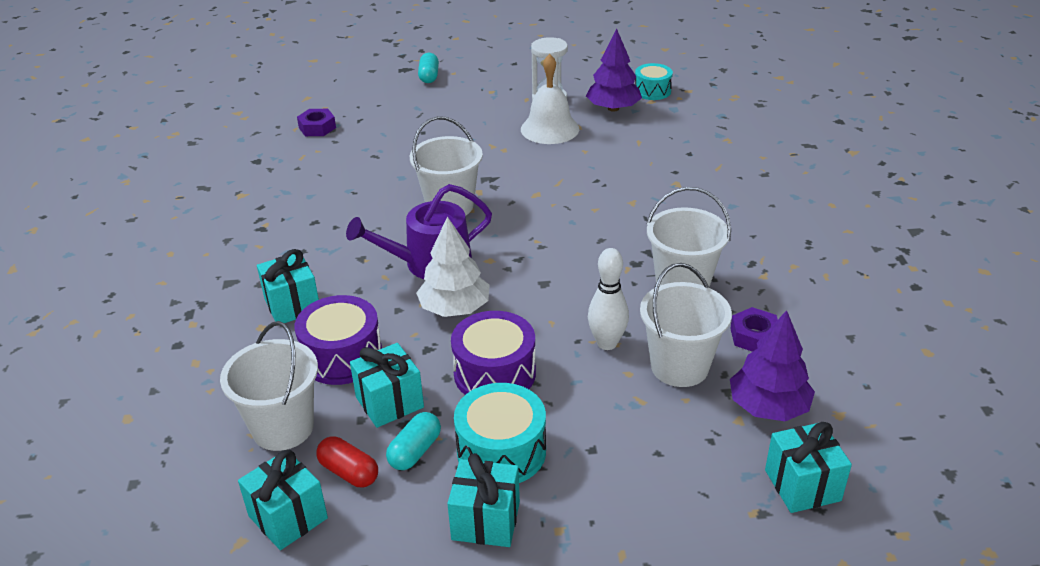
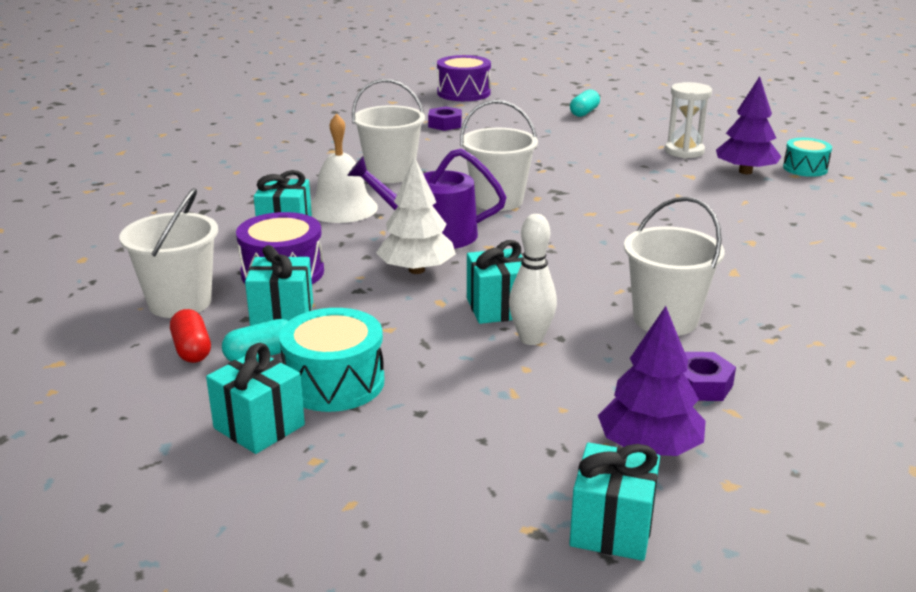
camera: 30 degrees right, 10 degrees down
turquoise gift [238,450,328,550] -> turquoise gift moved to [467,240,524,324]
purple drum [451,311,536,395] -> purple drum moved to [437,55,491,101]
white bell [521,54,579,144] -> white bell moved to [311,113,378,223]
white bucket [640,263,732,387] -> white bucket moved to [352,79,425,183]

